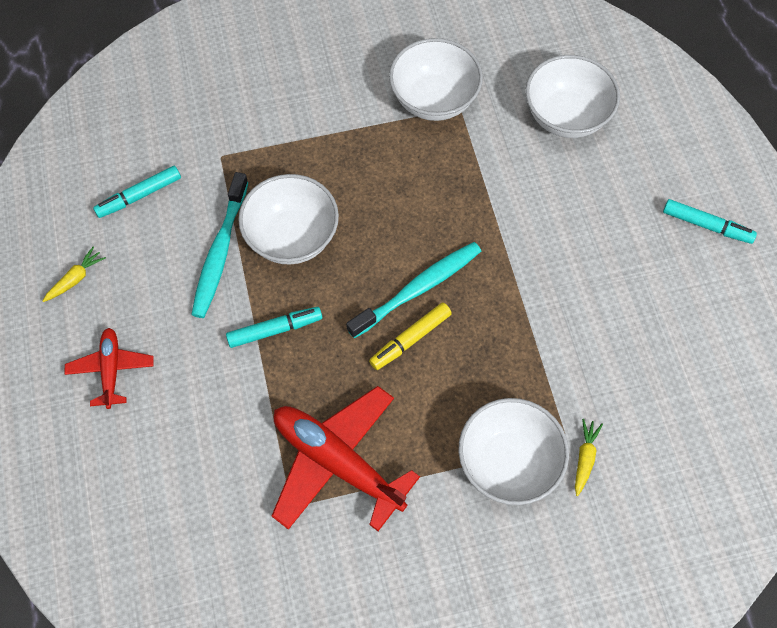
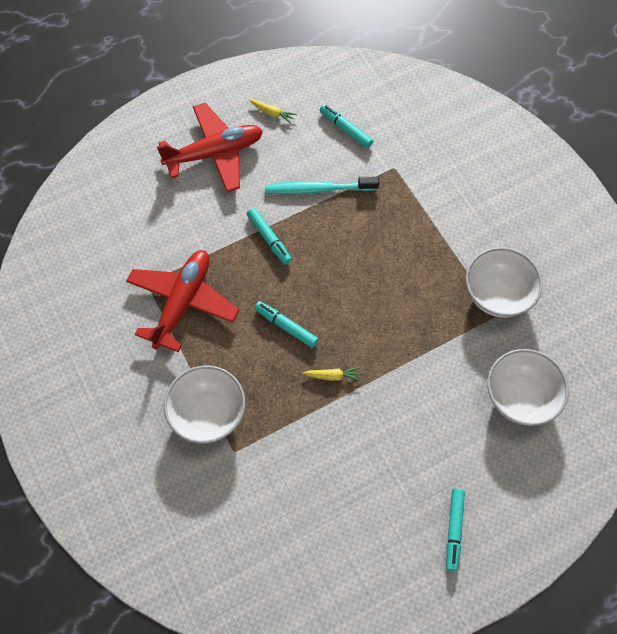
camera: 75 degrees right, 0 degrees up
red plane [64,328,154,409] -> red plane [157,103,263,192], size x1.84
white bowl [238,174,339,264] -> none
turquoise toothbrush [346,242,481,338] -> none
yellow marker [369,303,452,370] -> turquoise marker [254,301,318,348]
yellow carrot [575,419,603,496] -> yellow carrot moved to [303,367,361,381]

